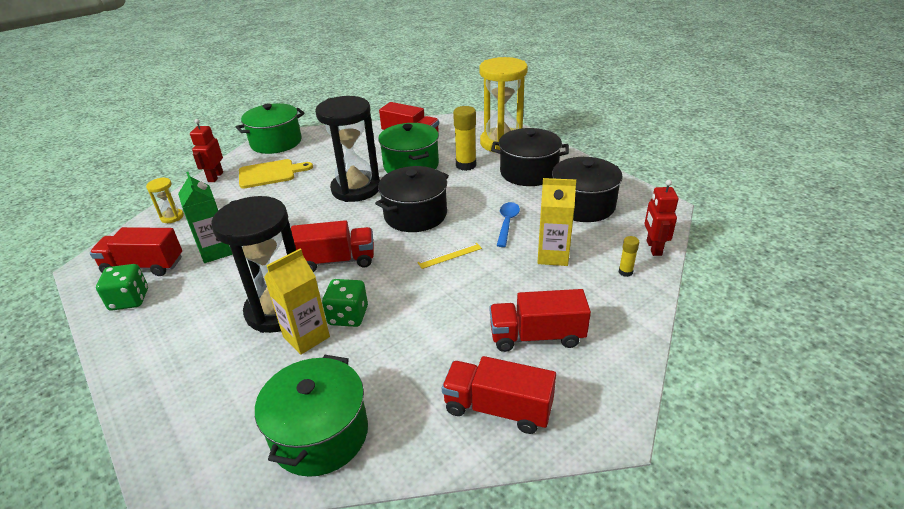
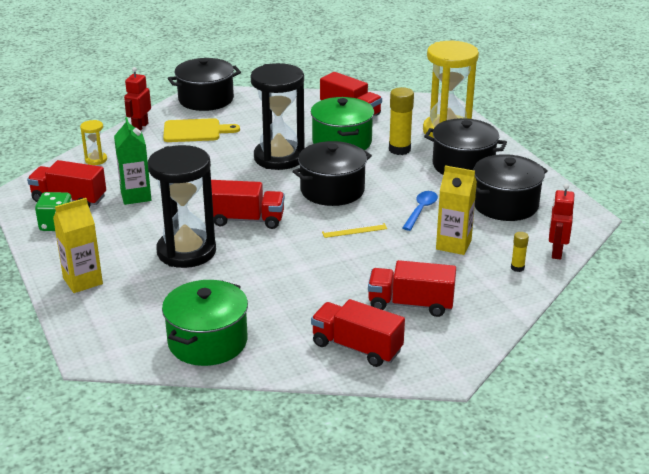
camera: 10 degrees right, 5 degrees down
green pot [236,103,305,154] -> black pot [168,58,241,111]
yellow carton [264,249,330,355] -> yellow carton moved to [53,198,103,293]
green dice [322,279,368,327] -> none

